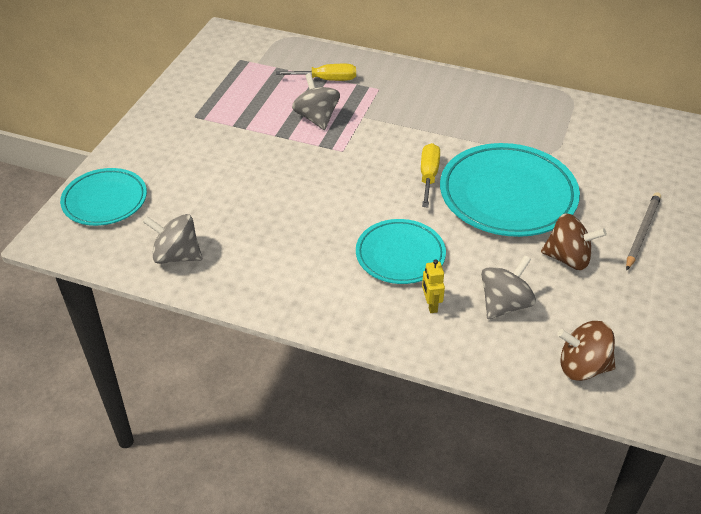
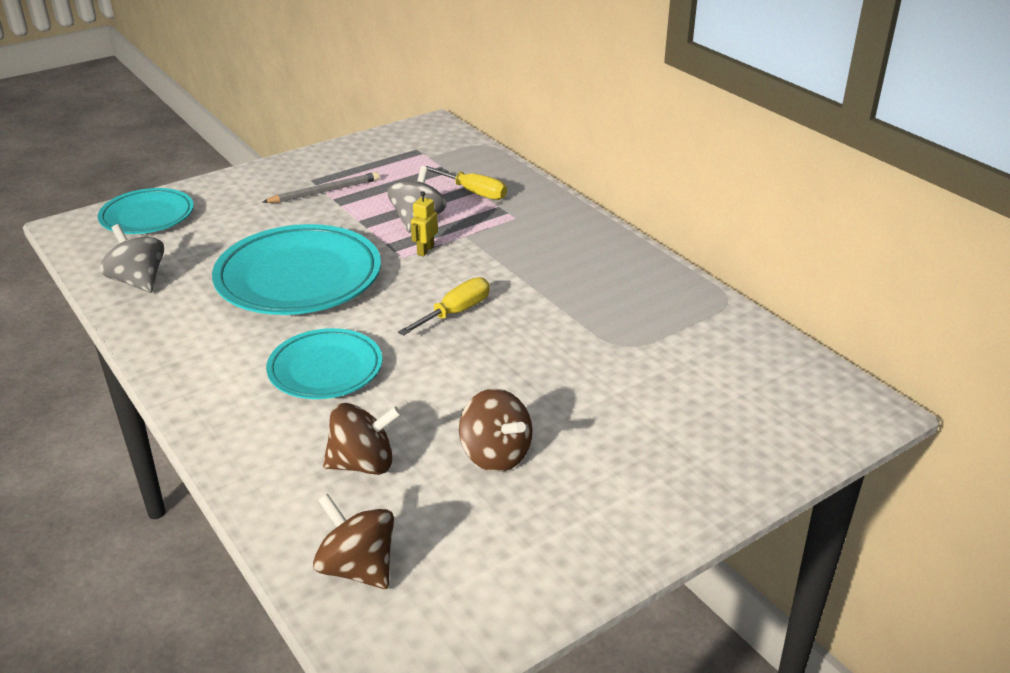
camera: 35 degrees right, 10 degrees down
yellow robot [422,259,445,313] -> yellow robot moved to [411,191,438,256]
turquoise plate [440,143,580,237] -> turquoise plate moved to [212,224,381,315]
grey spinning top [481,255,536,319] -> brown spinning top [323,403,401,475]
grey pencil [626,192,661,270] -> grey pencil moved to [262,172,380,203]

